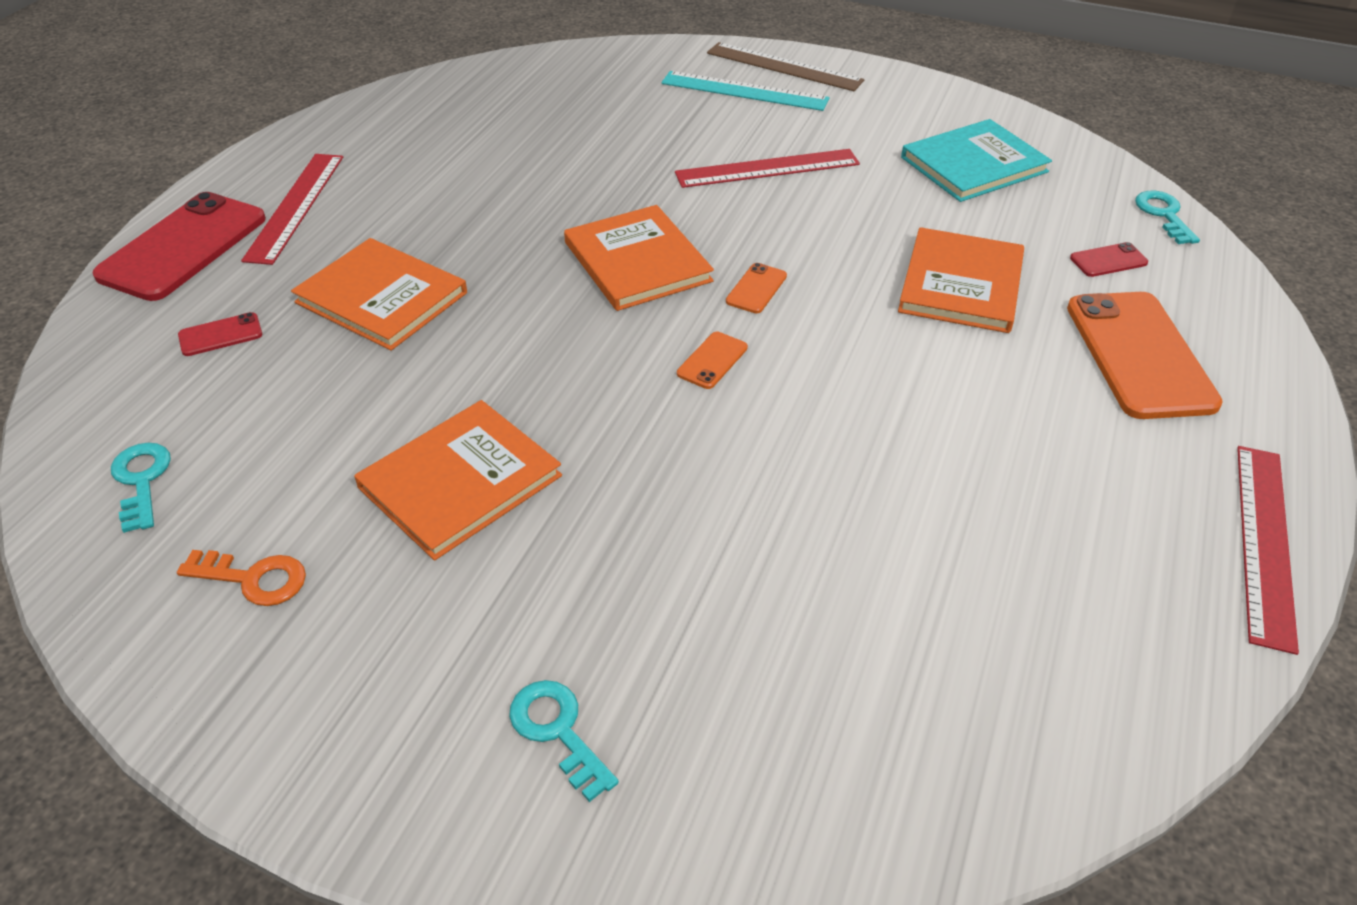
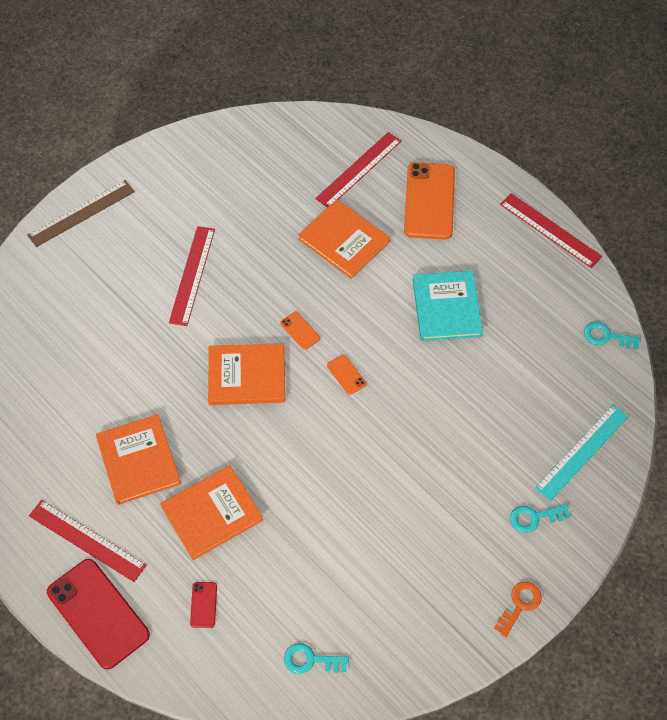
camera: 65 degrees left, 15 degrees up
orange key [177,550,306,606] -> orange key moved to [494,582,542,637]
orange book [354,400,562,560] -> orange book moved to [96,414,181,505]
turquoise ruler [661,71,830,111] -> turquoise ruler moved to [535,405,629,501]
turquoise book [901,119,1052,202] -> turquoise book moved to [413,271,483,341]
orange phone [1067,292,1223,419] -> orange phone turned 75 degrees clockwise [404,162,455,240]
red phone [1070,242,1148,277] -> red ruler [315,132,401,208]
turquoise key [1135,191,1200,244] -> turquoise key moved to [584,321,641,349]

